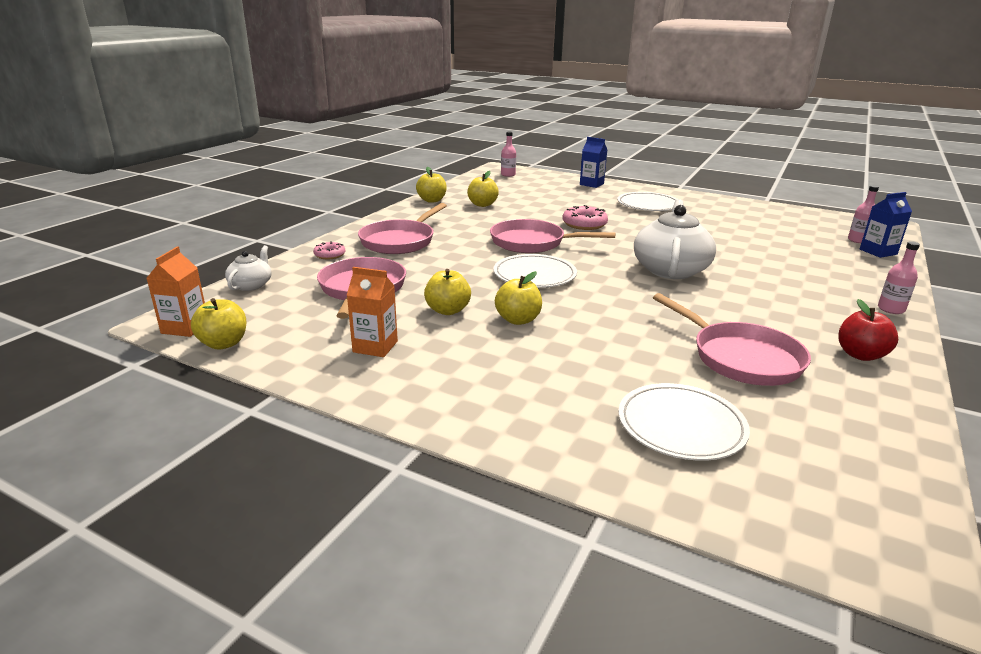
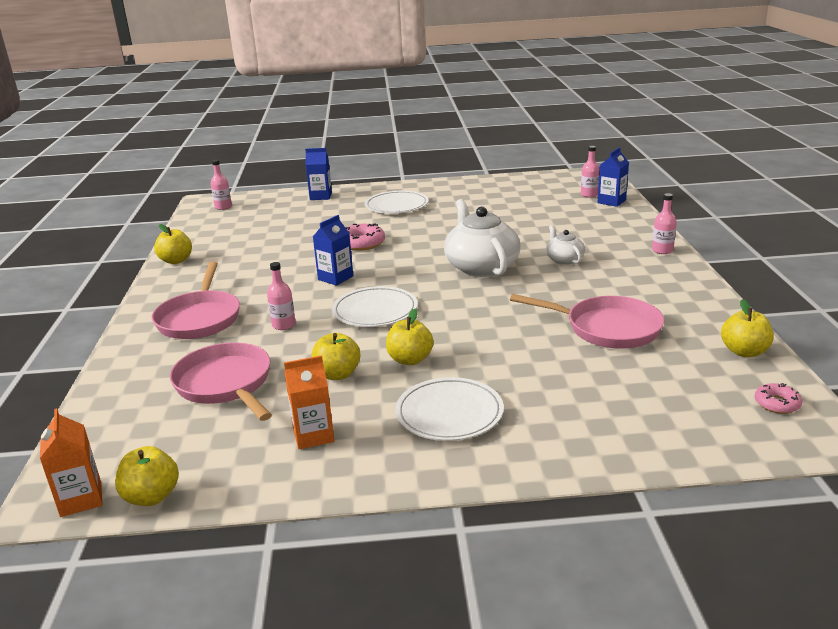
camera: 30 degrees left, 0 degrees up
white teapot [225,245,271,291] -> white teapot moved to [546,225,585,265]
pink donut [313,241,345,259] -> pink donut moved to [755,383,802,414]
yellow apple [467,171,499,207] -> yellow apple moved to [721,299,773,357]
pink pan [490,219,616,253] -> blue carton [313,215,353,286]
white plate [618,383,750,461] -> white plate moved to [395,377,504,441]
red apple [838,299,898,361] -> none
none -> pink bottle [267,262,296,330]

